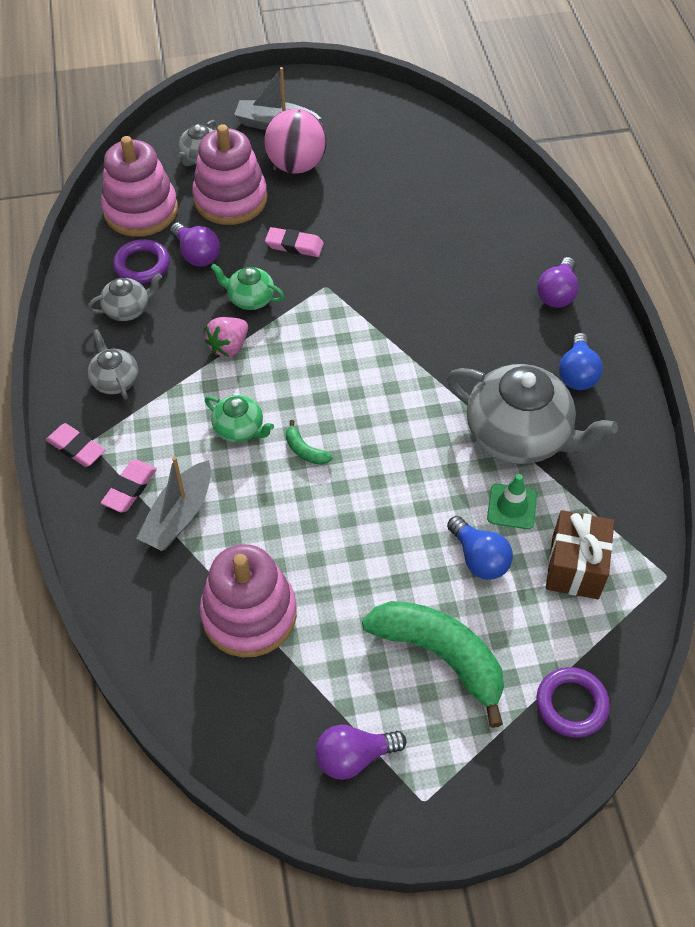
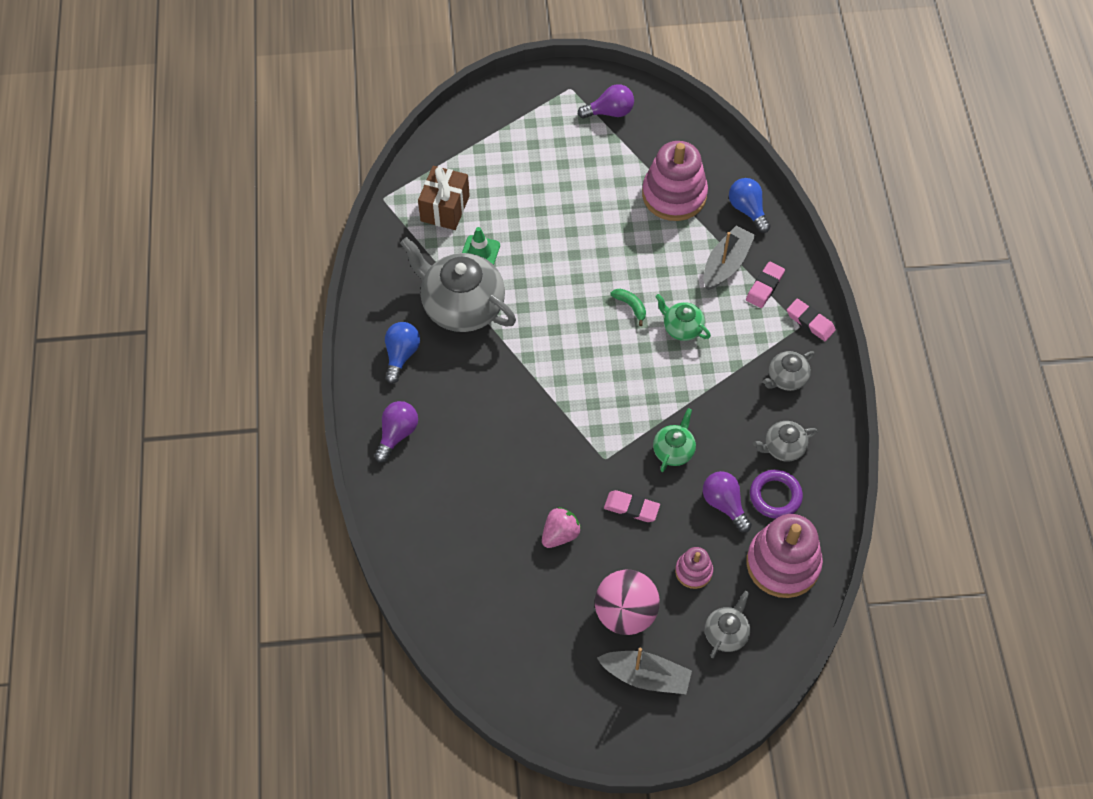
camera: 175 degrees left, 5 degrees up
grey teapot [88,329,138,400] -> grey teapot turned 75 degrees clockwise [763,351,814,391]
pink stacking toy [192,124,267,225] -> pink stacking toy [675,547,713,589], size x0.50
pink strawberry [205,317,248,357] -> pink strawberry moved to [542,507,581,548]
green teapot [211,264,284,310] -> green teapot turned 90 degrees counterclockwise [653,408,696,472]
green banana [362,601,504,728] -> none
blue light bulb [447,516,513,580] -> blue light bulb moved to [729,178,771,233]
purple ring [536,667,610,738] -> none

